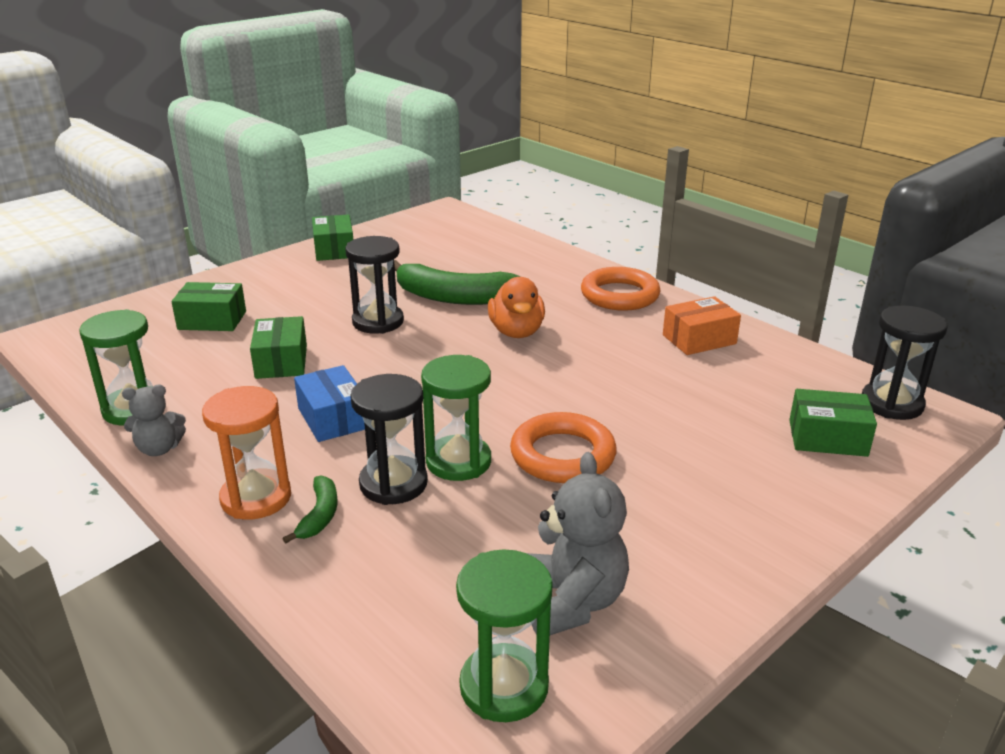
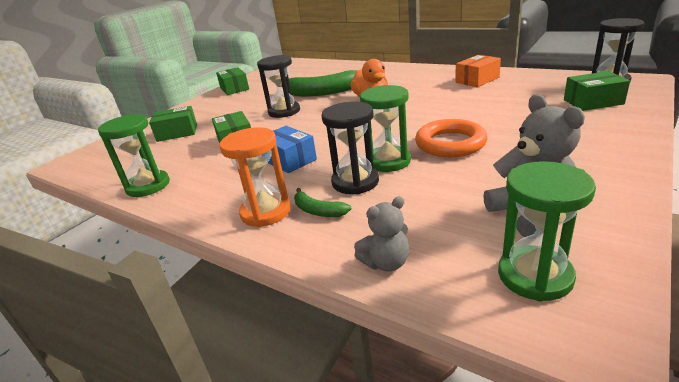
camera: 10 degrees left, 0 degrees up
grey teddy bear [122,385,186,456] -> grey teddy bear moved to [354,196,409,272]
green banana [283,475,337,544] -> green banana turned 135 degrees clockwise [294,188,352,217]
orange ring [581,267,661,311] -> none

